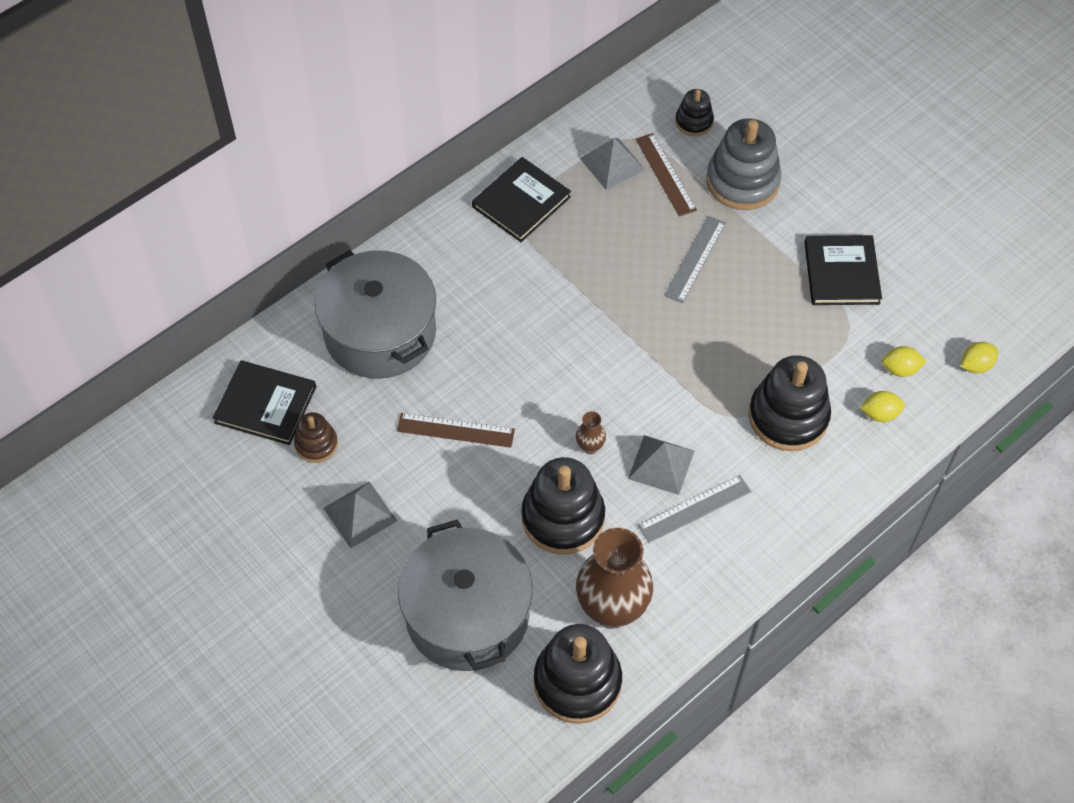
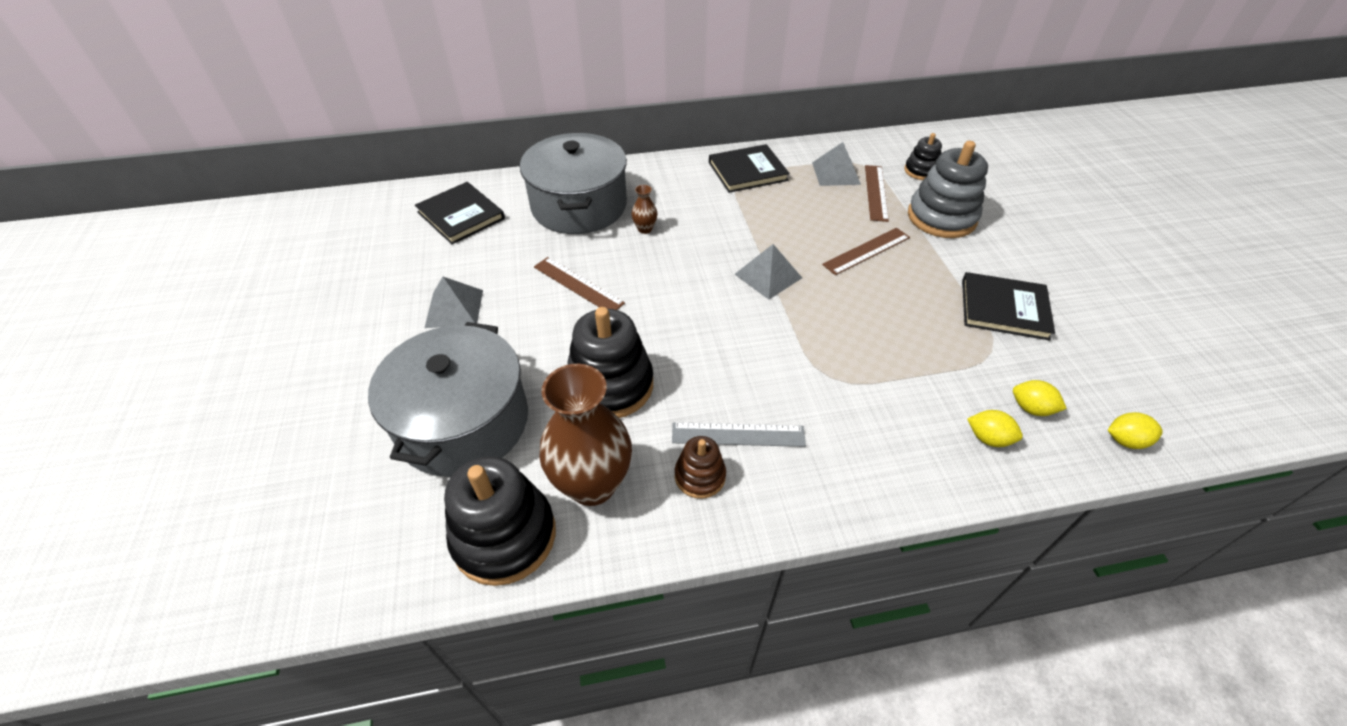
camera: 30 degrees right, 10 degrees down
brown stacking toy [294,412,338,463] -> brown stacking toy moved to [675,436,726,499]
brown vase [576,411,606,454] -> brown vase moved to [631,185,657,234]
grey pyramid [628,435,694,495] -> grey pyramid moved to [735,244,802,300]
grey ruler [664,216,726,303] -> brown ruler [822,228,910,275]
black stacking toy [749,355,831,451] -> none
black book [804,235,882,305] -> black book turned 75 degrees clockwise [962,272,1055,340]

